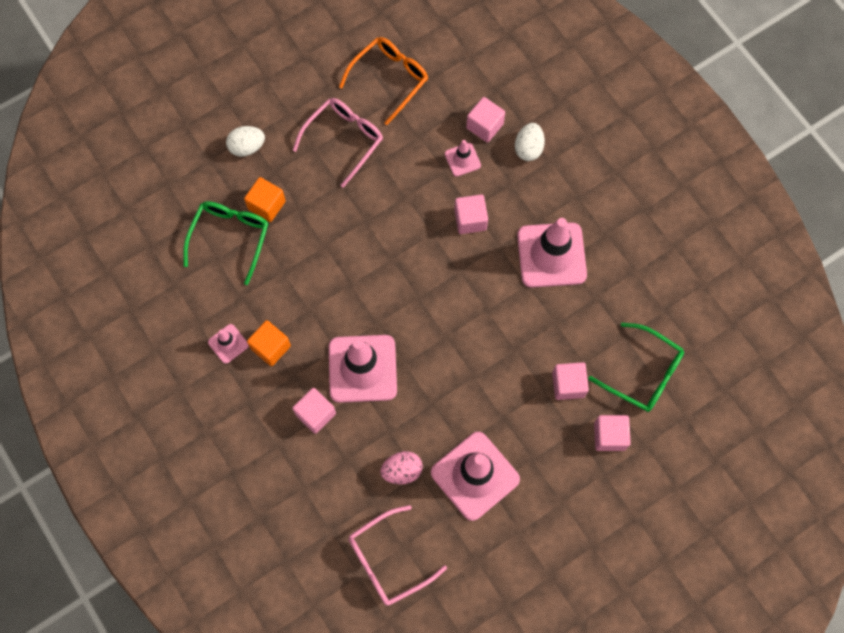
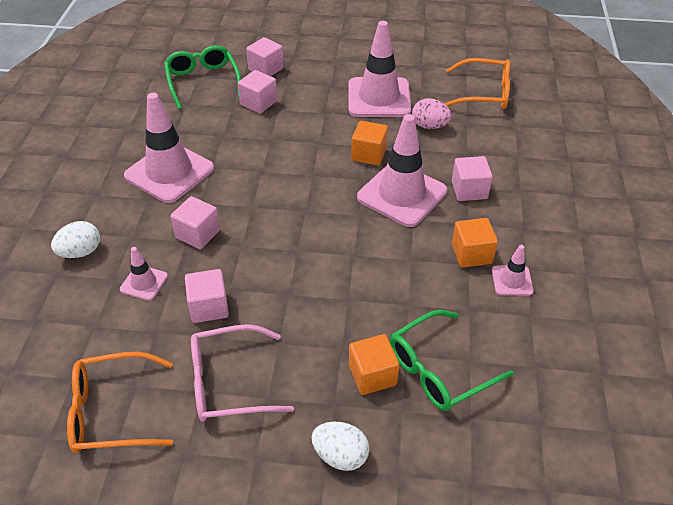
camera: 140 degrees left, 25 degrees down
pink glasses [348,505,447,606] -> orange glasses [444,58,510,109]
pink cube [466,97,505,143] -> pink cube moved to [185,269,229,323]
none -> orange cube [351,121,388,165]

